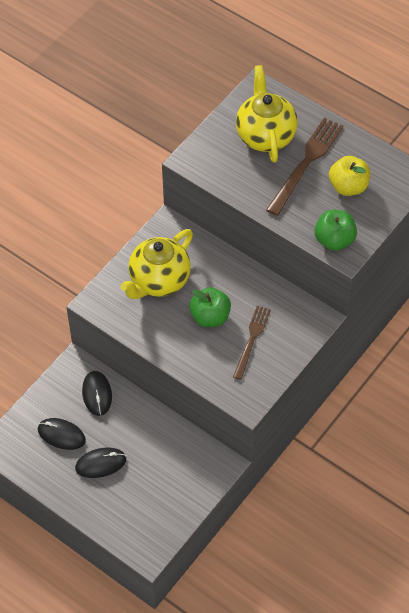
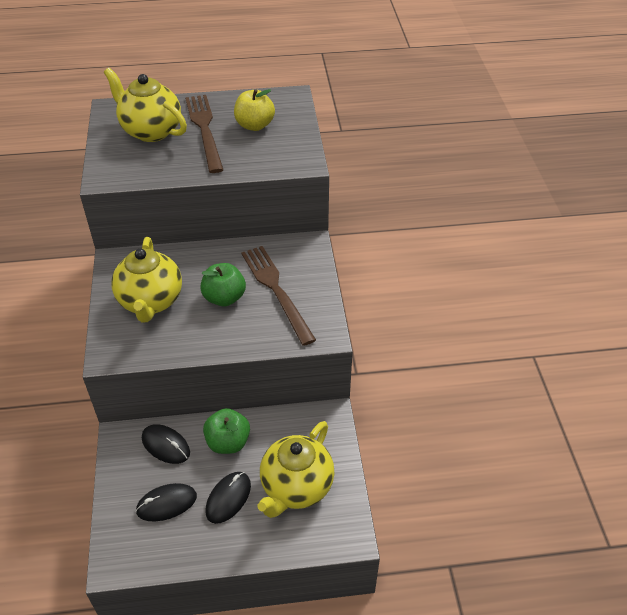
camera: 45 degrees left, 10 degrees down
brown fork [233,306,271,380] -> brown fork [241,246,316,346], size x1.53
green apple [314,210,357,251] -> green apple moved to [203,408,250,454]
none -> yellow teapot [257,421,334,518]

